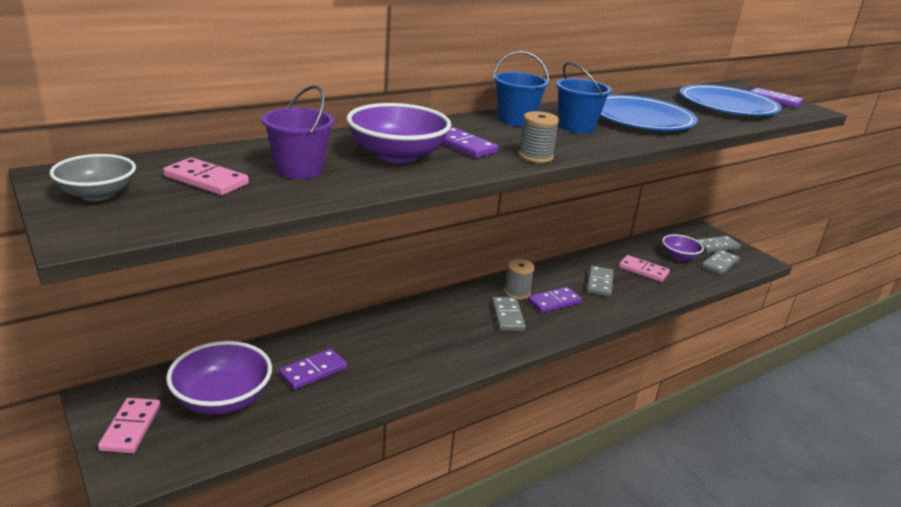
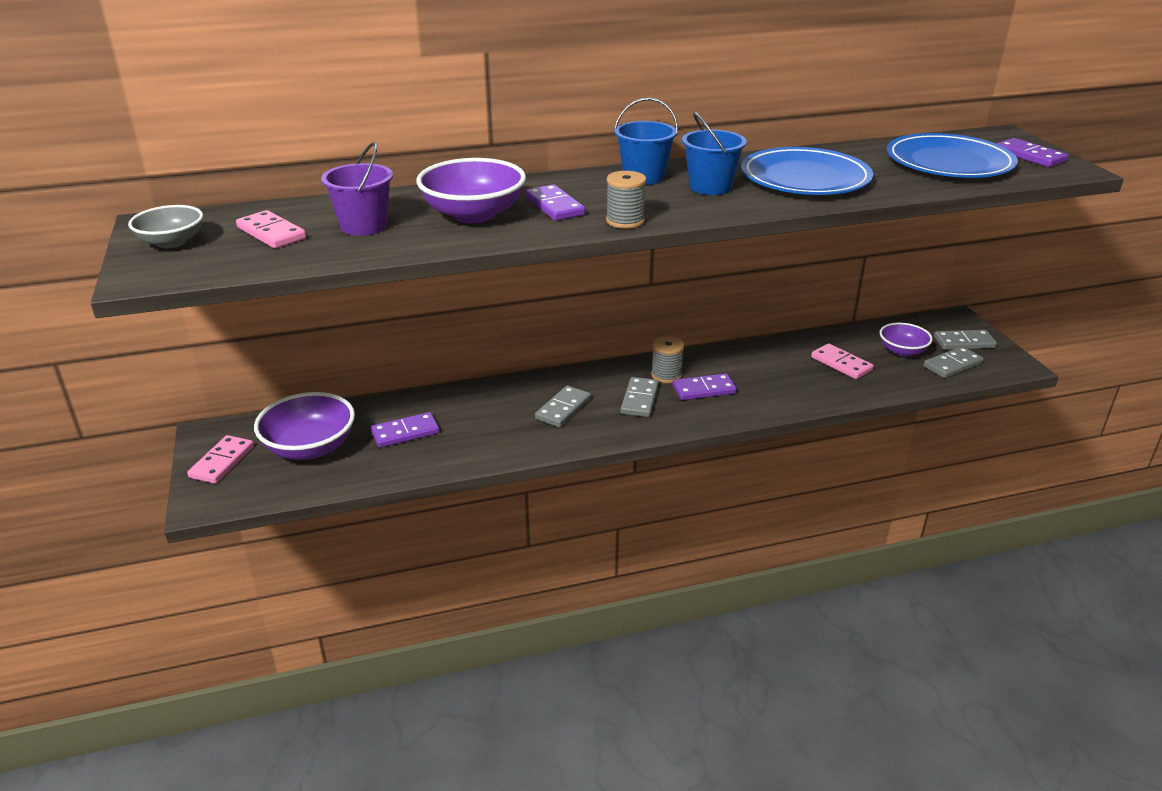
camera: 20 degrees right, 5 degrees up
grey domino [586,266,614,297] -> grey domino moved to [535,385,591,427]

